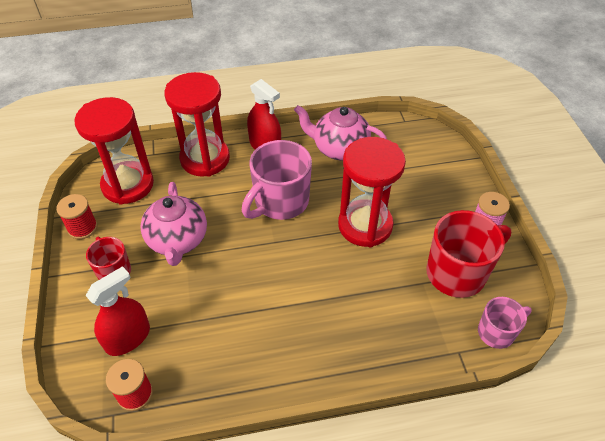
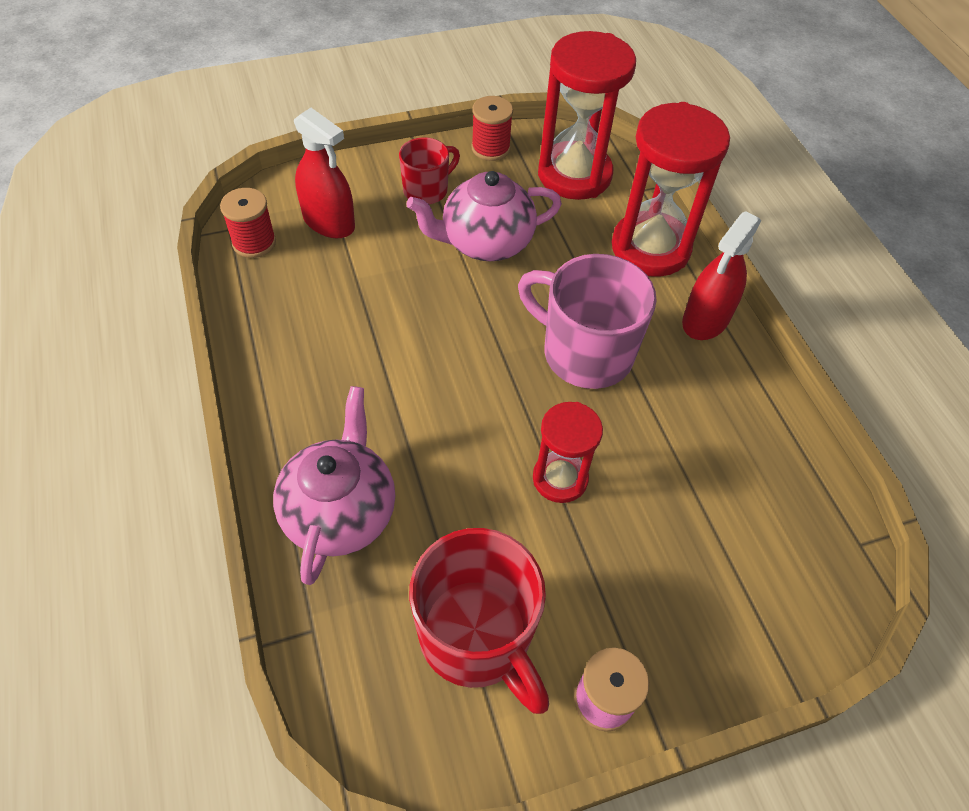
camera: 80 degrees right, 5 degrees up
pink teapot [294,105,387,161] -> pink teapot moved to [273,386,395,585]
red hourglass [338,137,406,247] -> red hourglass [533,402,603,503], size x0.57
pink mug [478,297,532,349] -> none

